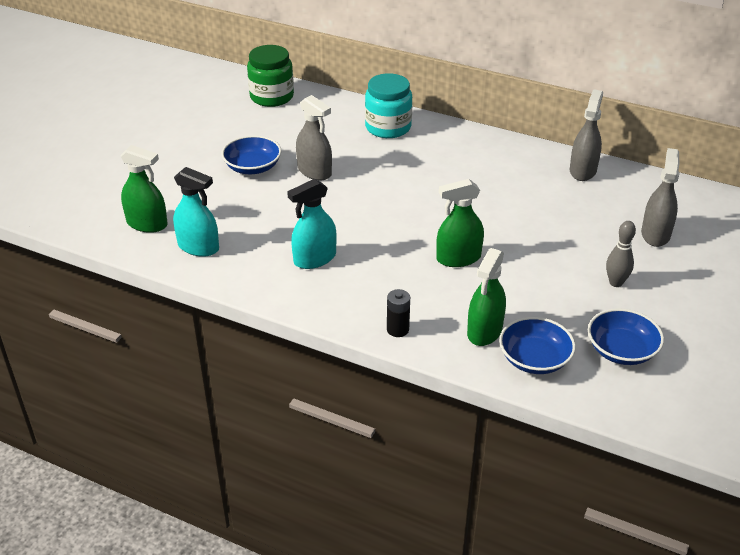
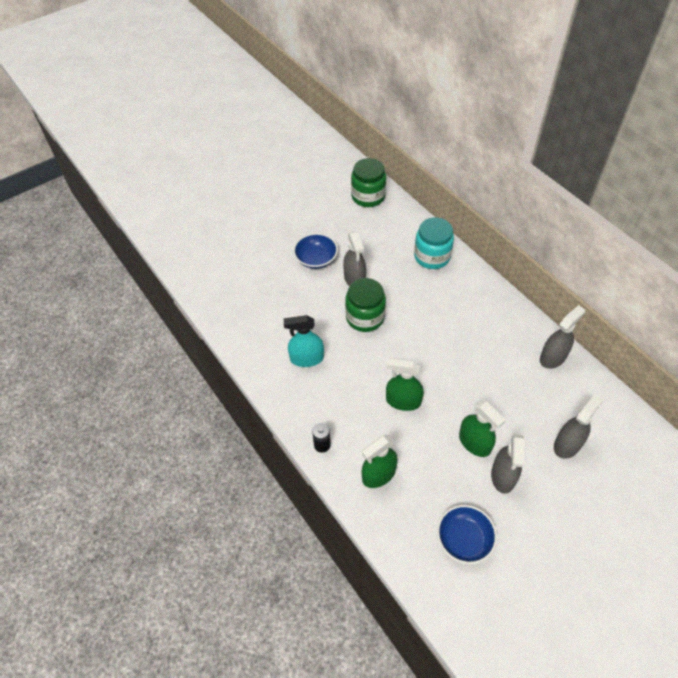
camera: 30 degrees right, 15 degrees up
green spray bottle [120,145,168,233] -> green spray bottle moved to [459,400,506,457]
turquoise spray bottle [173,167,219,257] -> none
blue bowl [499,317,576,374] -> none
grey bowling pin [606,221,636,287] -> grey spray bottle [491,434,524,494]
none -> green jar [345,278,386,332]

